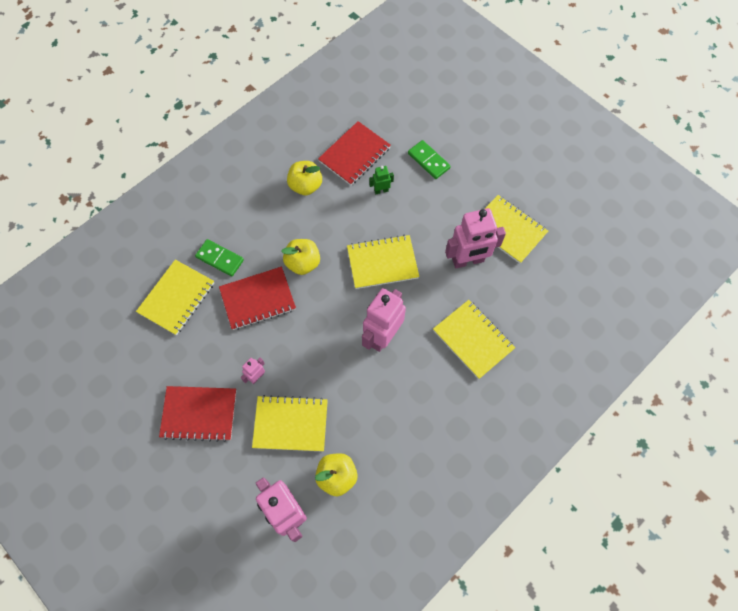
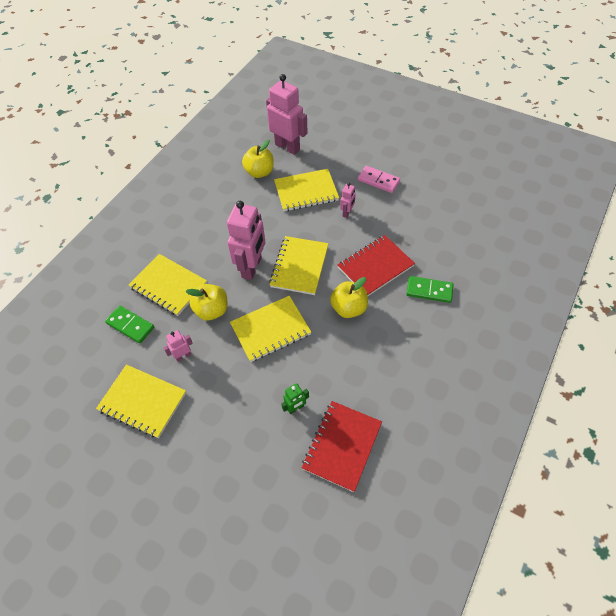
camera: 165 degrees right, 10 degrees down
yellow notebook [136,260,214,335] -> yellow notebook moved to [269,236,329,295]
red notebook [159,386,236,442] -> pink domino [358,166,400,193]
yellow apple [287,161,322,195] -> yellow apple moved to [186,284,227,321]
green domino [408,140,451,179] -> green domino moved to [105,306,154,343]
pink robot [445,208,506,268] -> pink robot [163,330,193,362], size x0.47

